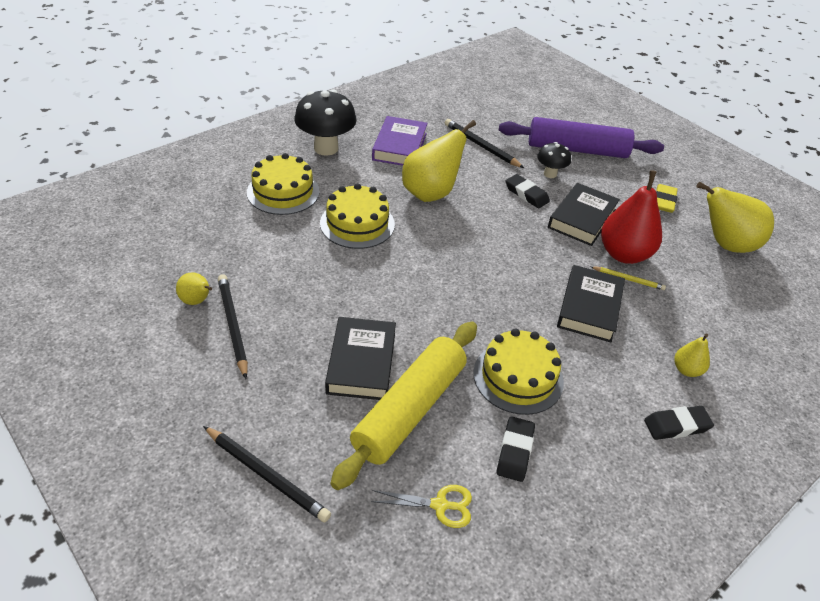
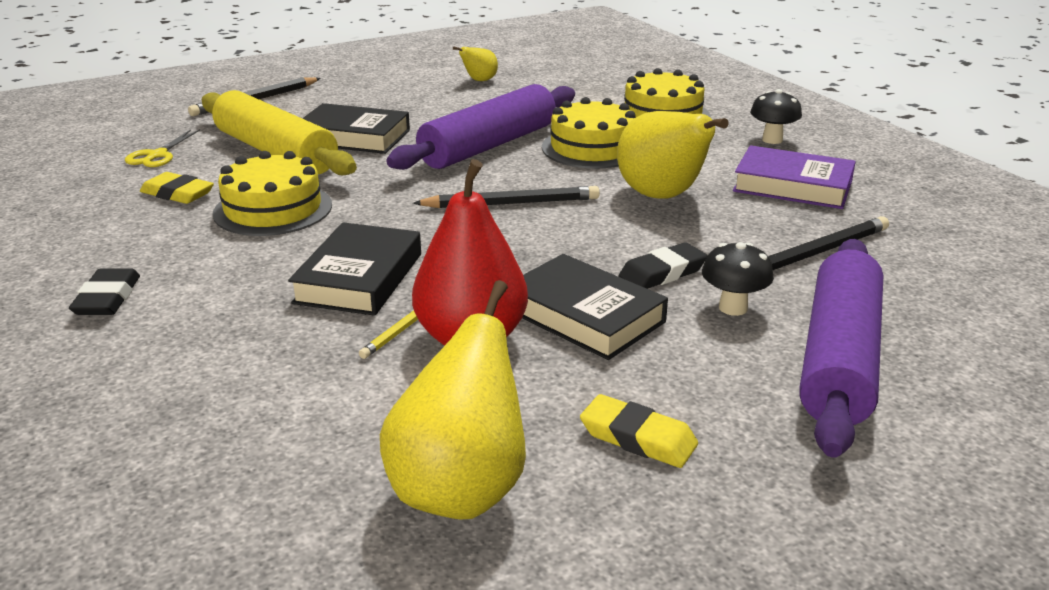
camera: 105 degrees right, 15 degrees down
black pencil [218,274,248,379] -> black pencil moved to [413,186,600,208]
black mushroom [294,89,357,156] -> black mushroom [750,89,802,144], size x0.55
black eraser [497,416,535,482] -> yellow eraser [140,172,214,204]
black book [557,265,625,342] -> black book turned 75 degrees clockwise [288,222,421,316]
yellow pear [674,334,710,377] -> none
none -> purple rolling pin [386,84,575,170]

